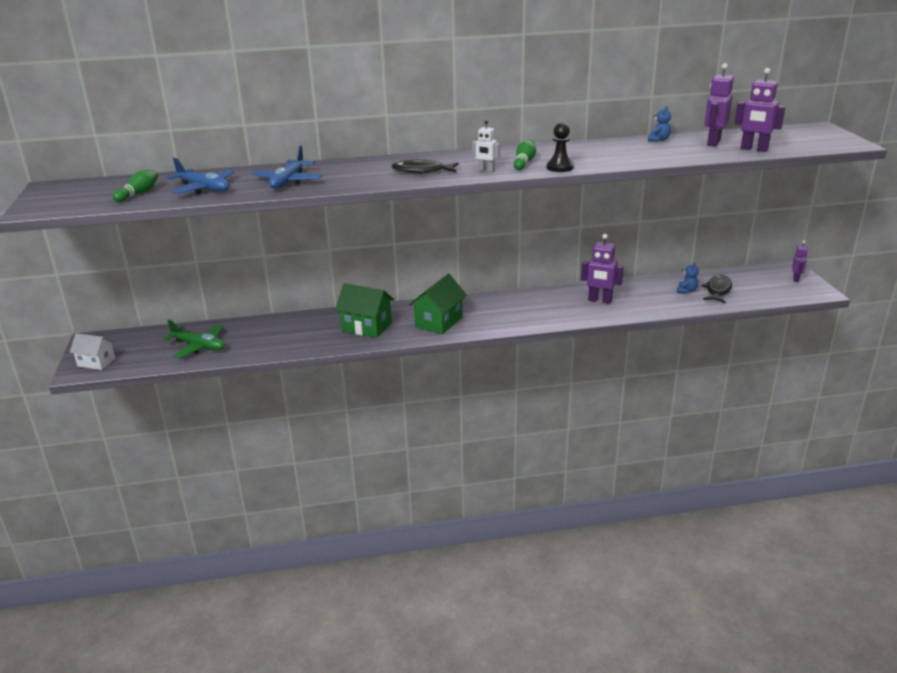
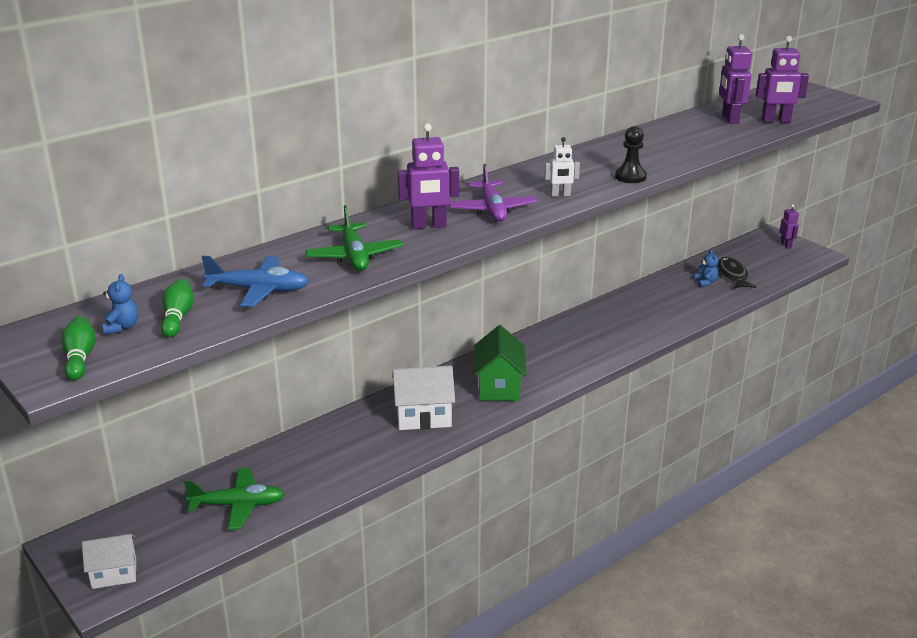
camera: 30 degrees left, 0 degrees up
blue plane [252,146,323,189] -> green plane [305,205,403,271]
green house [335,283,394,338] -> white house [392,365,455,430]
black fish [391,159,459,174] -> purple plane [449,164,538,222]
green bowling pin [514,140,536,170] -> green bowling pin moved to [61,316,96,380]
purple robot [581,234,624,304] -> purple robot moved to [398,123,459,229]
blue teddy bear [648,106,671,142] -> blue teddy bear moved to [102,274,138,335]

